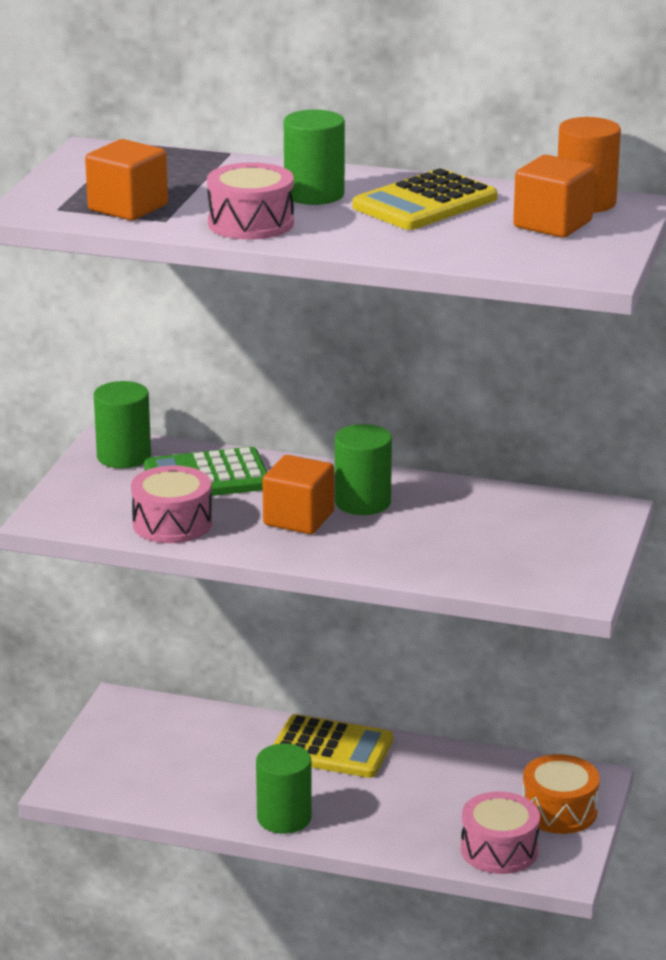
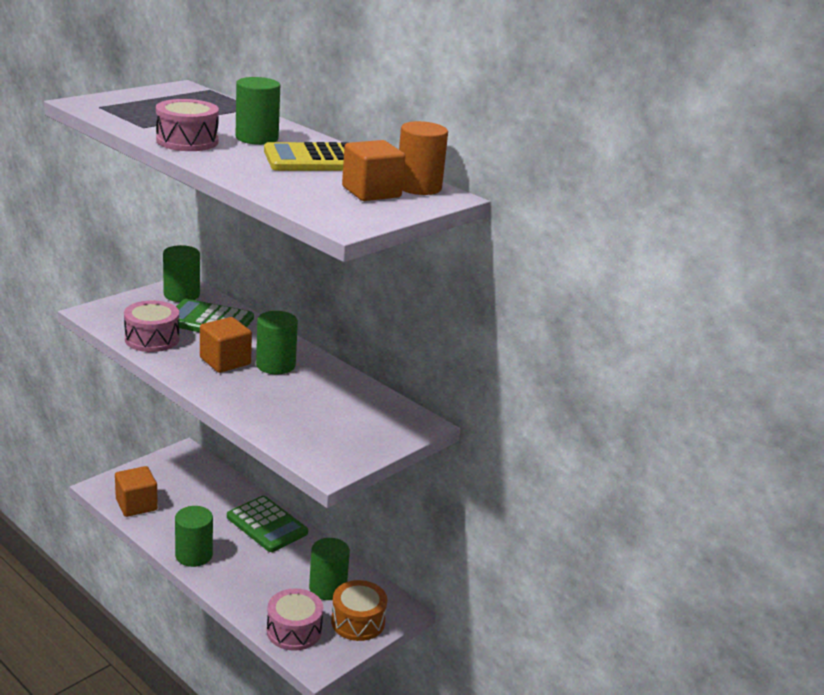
camera: 25 degrees right, 0 degrees up
orange cube [85,139,168,221] -> orange cube moved to [115,466,158,517]
yellow calculator [273,714,393,778] -> green calculator [227,496,308,552]
none -> green cylinder [309,538,350,600]

